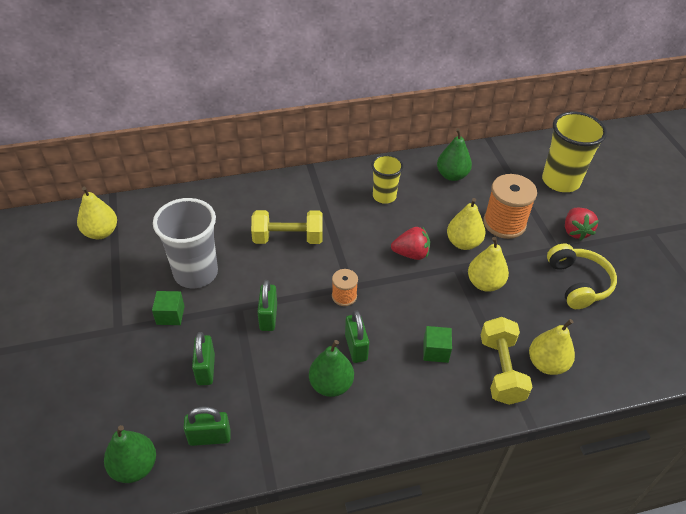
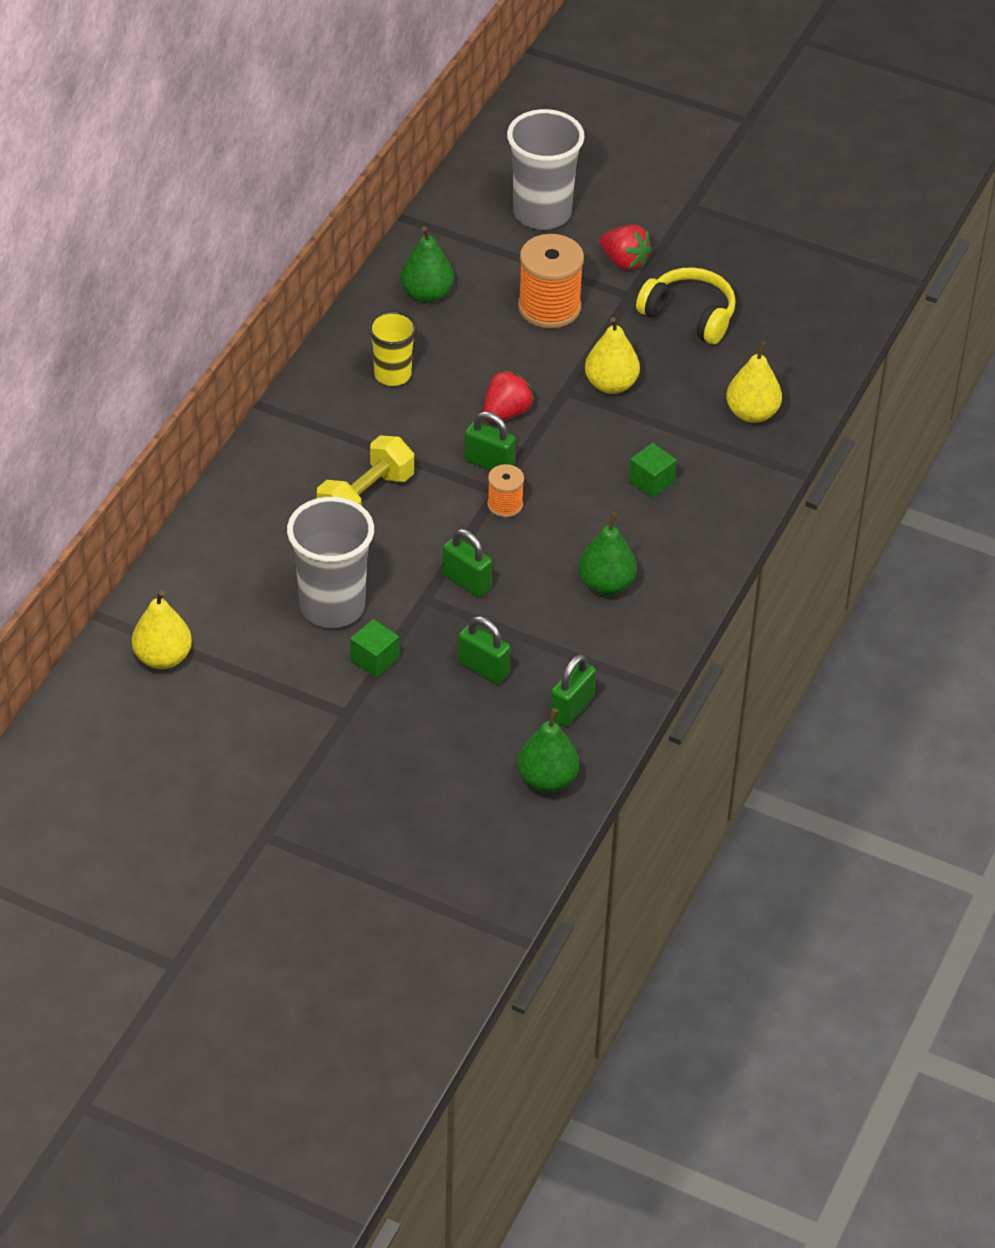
camera: 50 degrees left, 0 degrees up
green padlock [345,310,369,363] -> green padlock moved to [464,411,516,471]
yellow pear [447,198,485,250] -> none
yellow dumbbell [481,317,533,405] -> none
yellow cup [542,112,607,192] -> grey cup [507,109,585,230]

